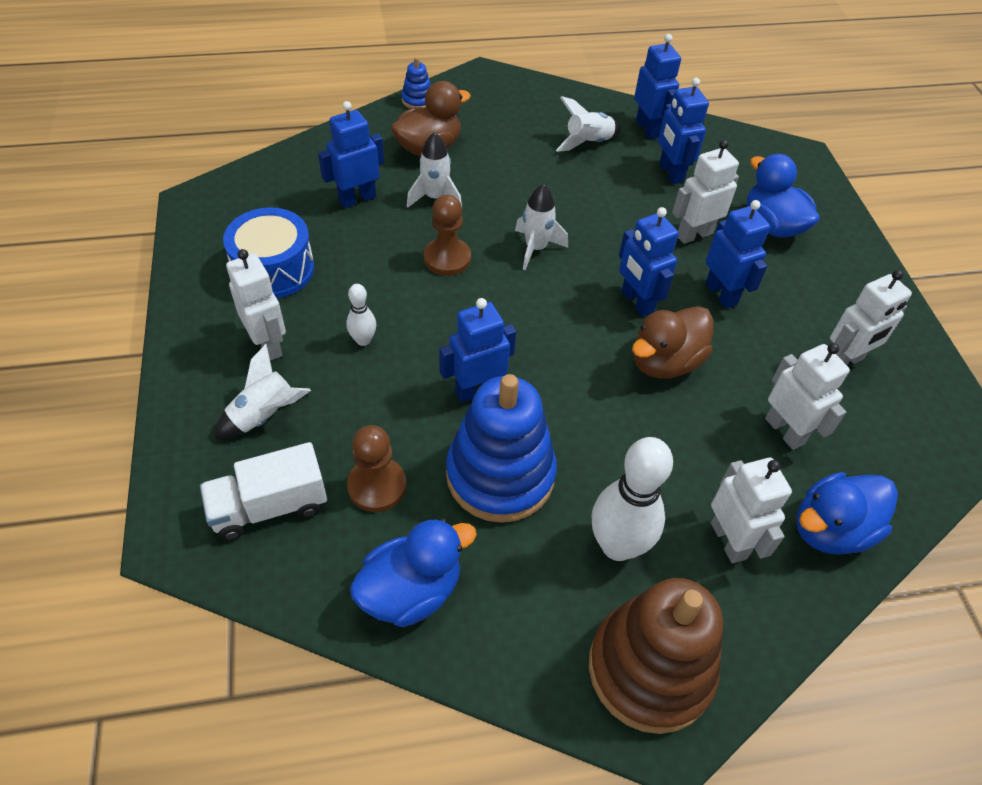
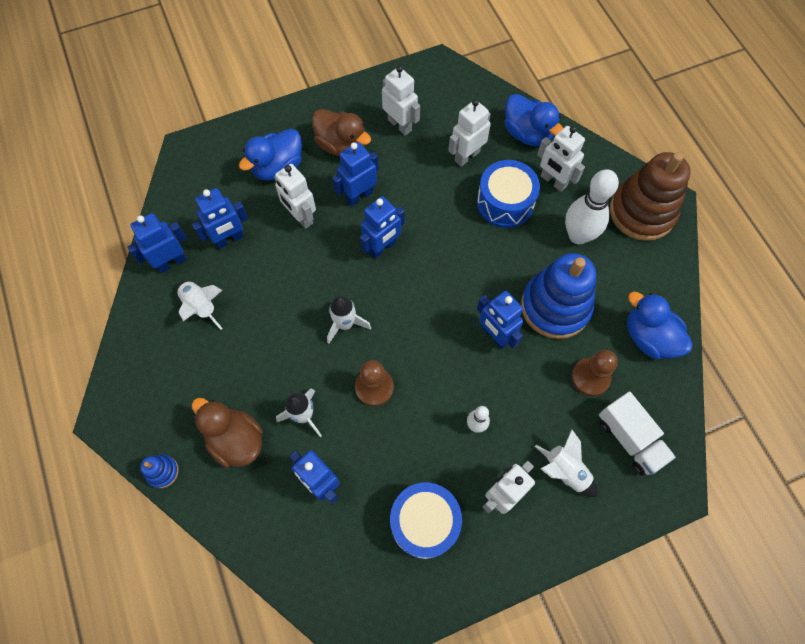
camera: 100 degrees left, 15 degrees up
brown duck [632,306,713,379] -> brown duck moved to [312,109,371,157]
white robot [711,458,792,564] -> white robot turned 105 degrees counterclockwise [537,126,585,192]
none -> blue drum [477,160,540,228]

